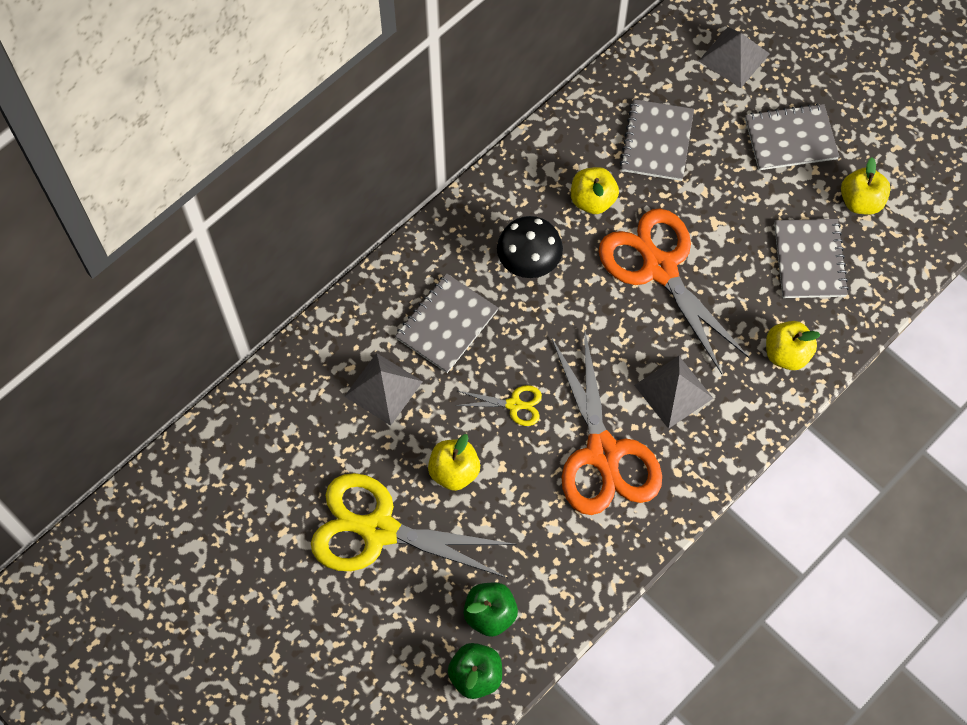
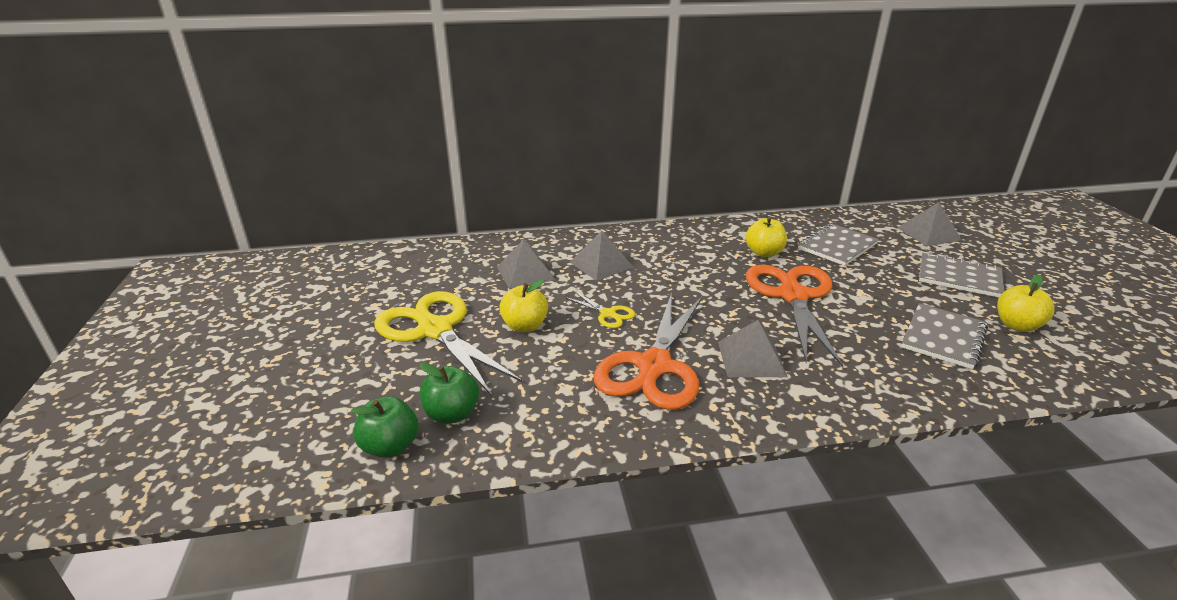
camera: 35 degrees right, 35 degrees down
grey notebook [395,273,498,373] -> grey pyramid [570,231,633,281]
black mushroom [497,216,563,278] -> none
yellow apple [766,321,821,370] -> none

